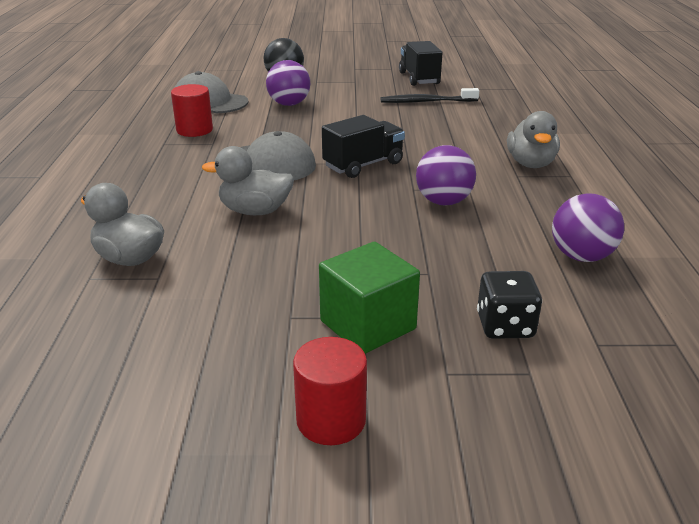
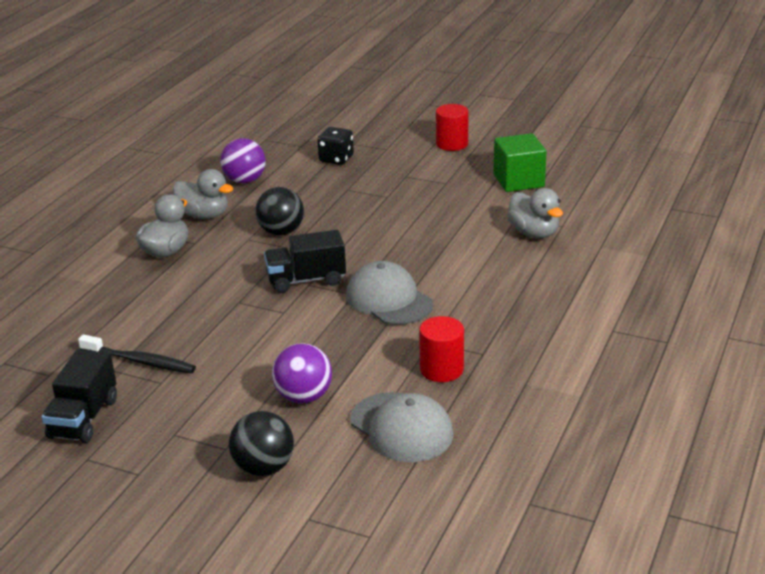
camera: 155 degrees left, 0 degrees up
grey duck [202,146,294,215] -> grey duck moved to [173,169,234,219]
green cube [319,242,420,354] -> green cube moved to [494,133,547,192]
purple ball [416,145,476,205] -> black ball [255,187,304,236]

